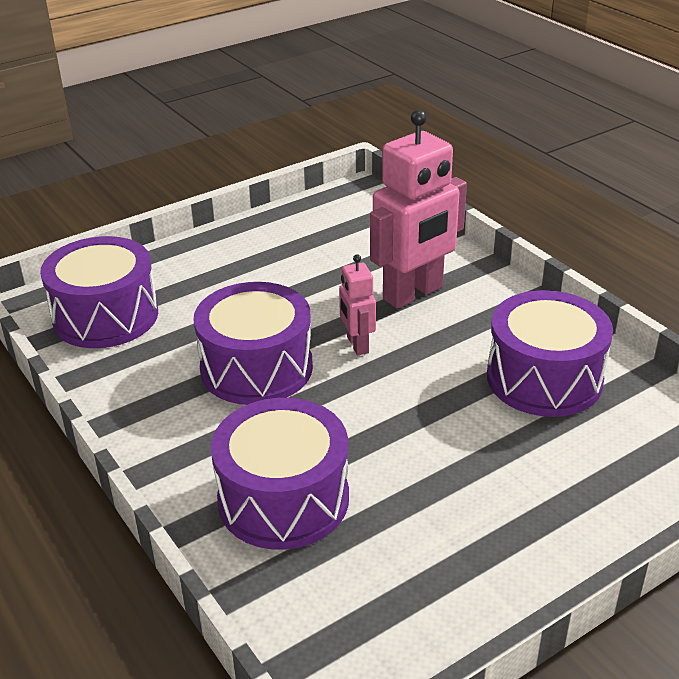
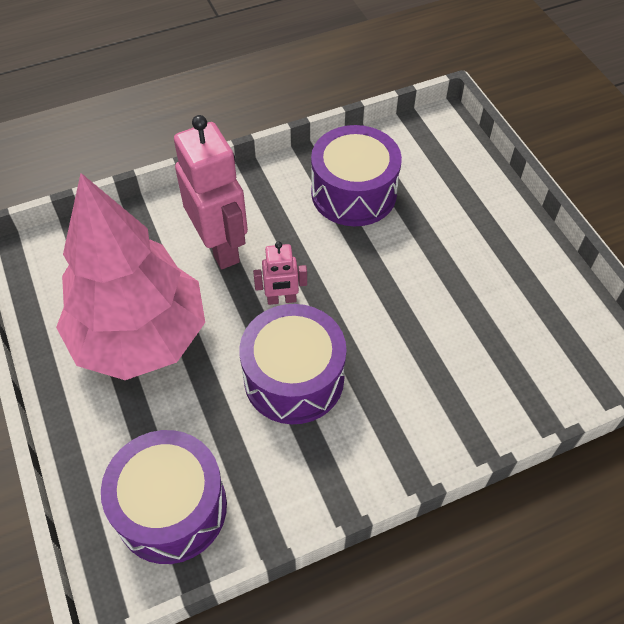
camera: 80 degrees left, 20 degrees up
purple drum [211,398,349,550] -> none
none -> pink tree [56,173,205,380]

